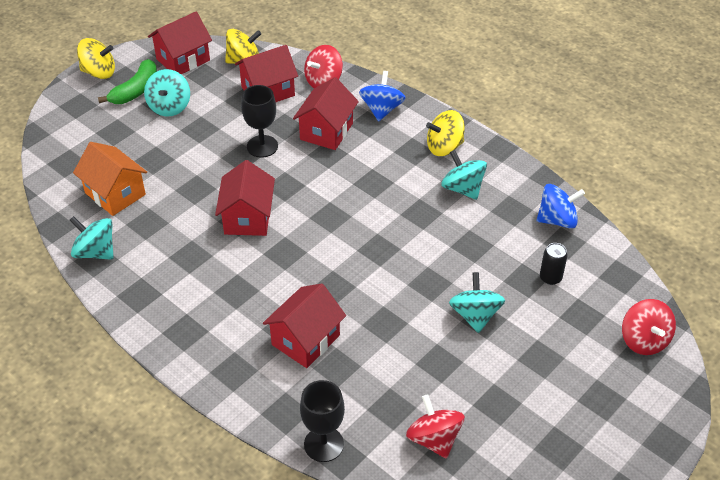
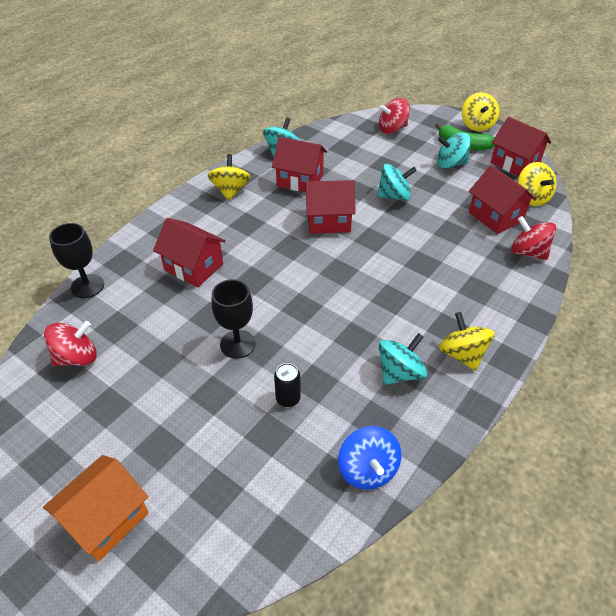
camera: 85 degrees right, 0 degrees up
orange house [73,142,147,216] -> orange house moved to [43,455,149,561]
black goblet [241,85,278,158] -> black goblet moved to [212,279,256,358]
red house [293,77,359,150] -> red house moved to [272,137,327,192]
blue spinning top [359,71,406,121] -> none
turquoise spinning top [449,272,505,333] -> turquoise spinning top moved to [377,164,417,201]
black can [540,243,568,285] -> black can moved to [274,363,301,407]
red spinning top [622,299,676,355] -> red spinning top moved to [379,98,410,134]
none -> yellow spinning top [208,154,251,201]

